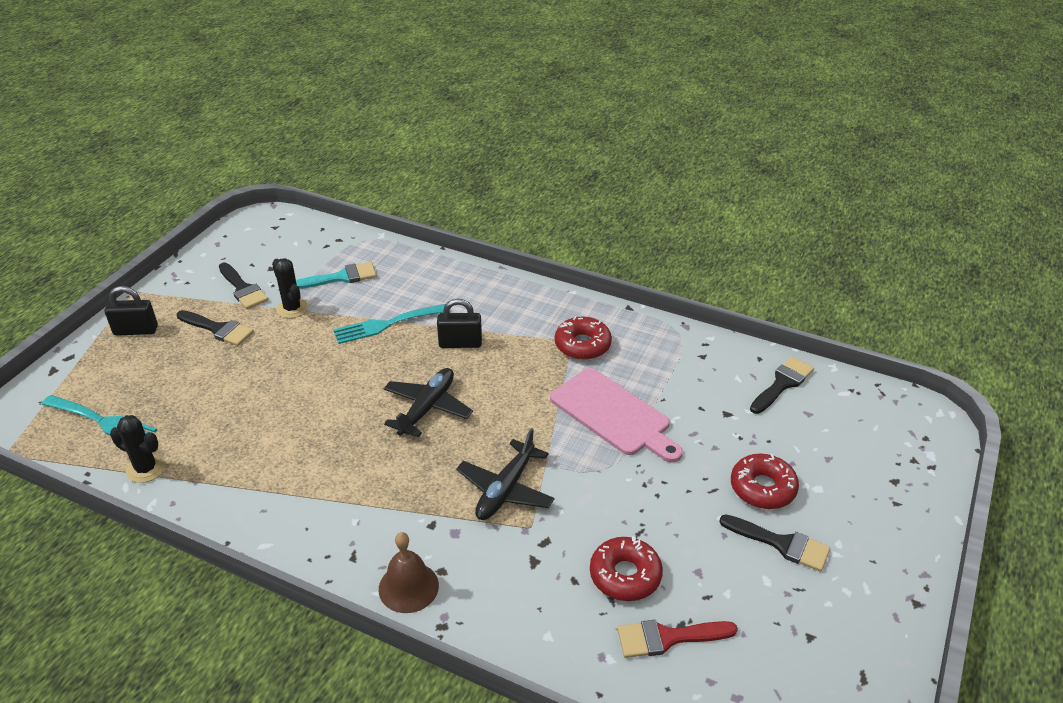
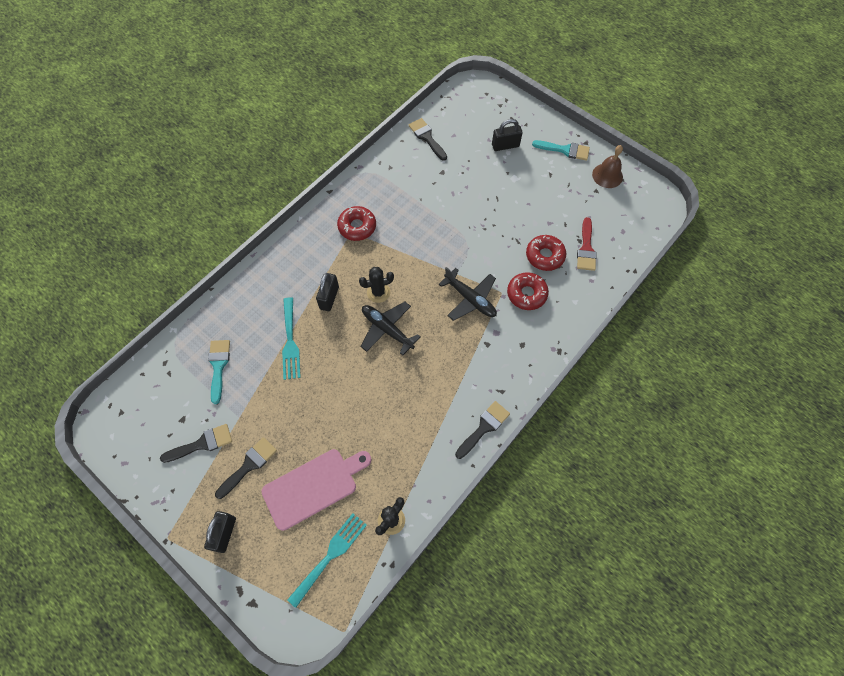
camera: 75 degrees left, 25 degrees up
black cactus [272,258,308,318] -> black cactus moved to [359,267,394,303]
brown bell [379,532,439,613] -> brown bell moved to [592,145,623,188]
pink cutting board [550,368,683,463] -> pink cutting board moved to [261,449,371,531]
black brush [719,514,830,572] -> black brush moved to [455,401,510,459]
red donut [731,454,799,509] -> red donut moved to [507,272,549,310]
none -> black padlock [492,119,523,151]
none -> turquoise brush [532,140,590,161]

